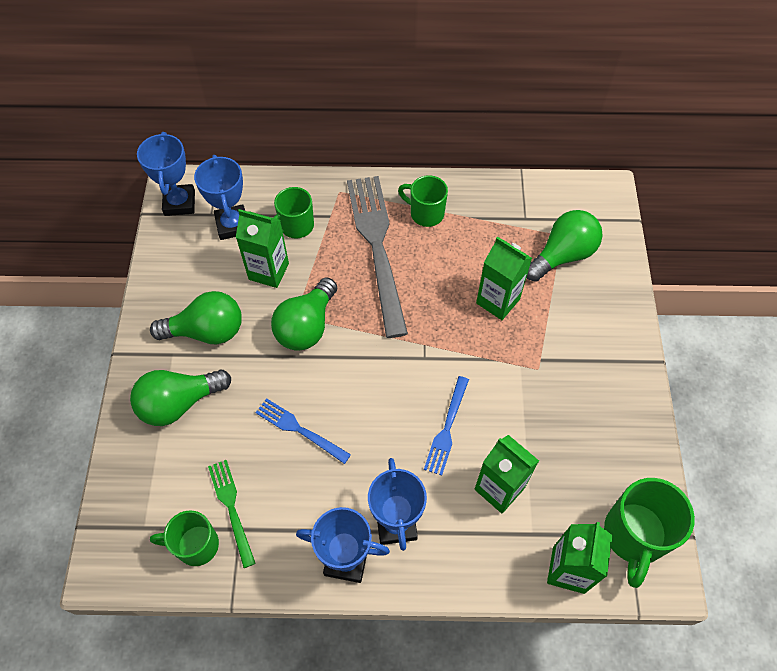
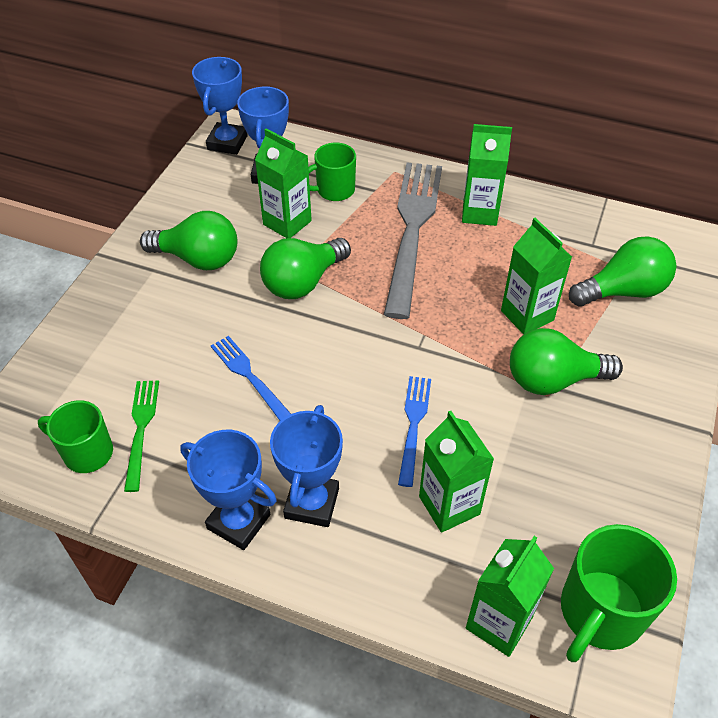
camera: 20 degrees right, 10 degrees down
green light bulb [130,370,231,426] -> green light bulb moved to [510,328,623,395]
green mug [398,175,448,227] -> green carton [462,124,512,226]
blue fork [424,376,469,476] -> blue fork turned 150 degrees clockwise [398,376,431,487]

